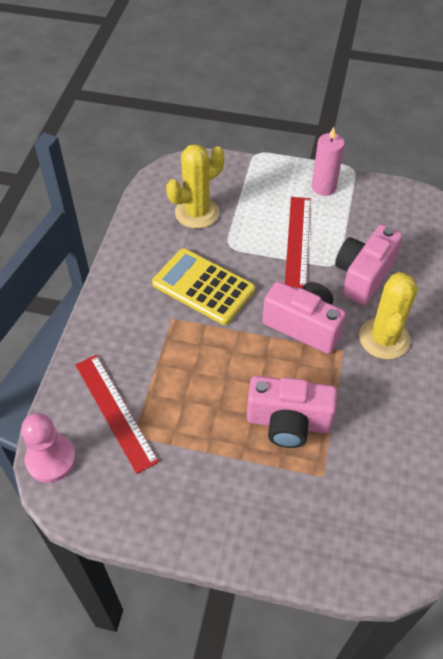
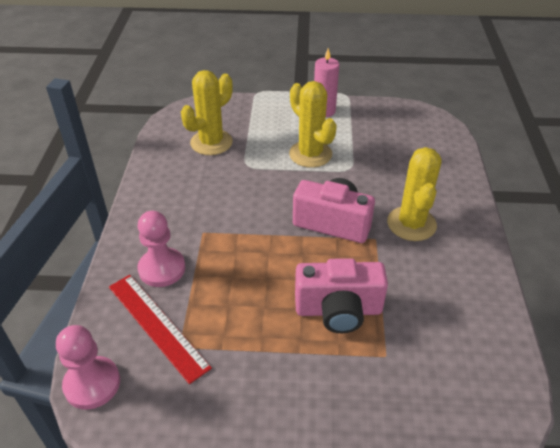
camera: 10 degrees left, 10 degrees down
yellow calculator [152,248,255,325] -> none
red ruler [285,197,311,288] -> yellow cactus [289,81,337,168]
pink camera [335,224,403,305] -> none
none -> pink pawn [138,211,185,287]

